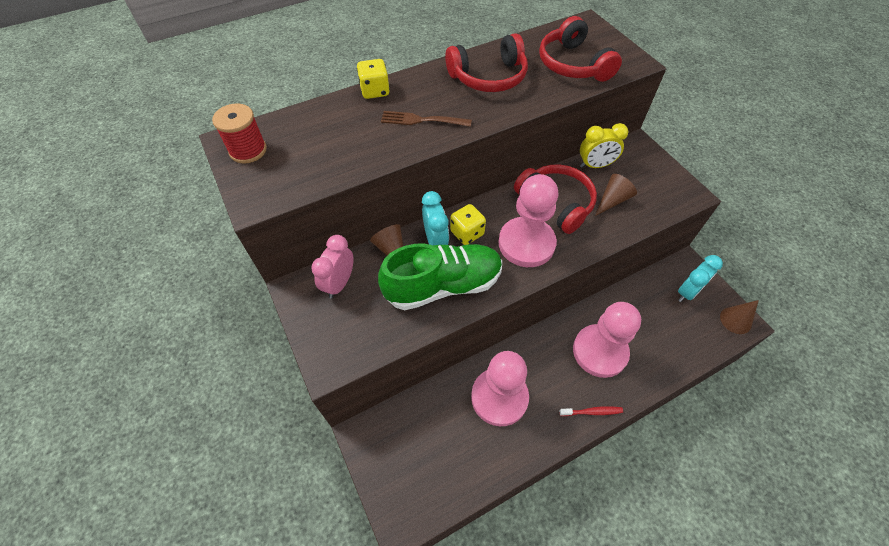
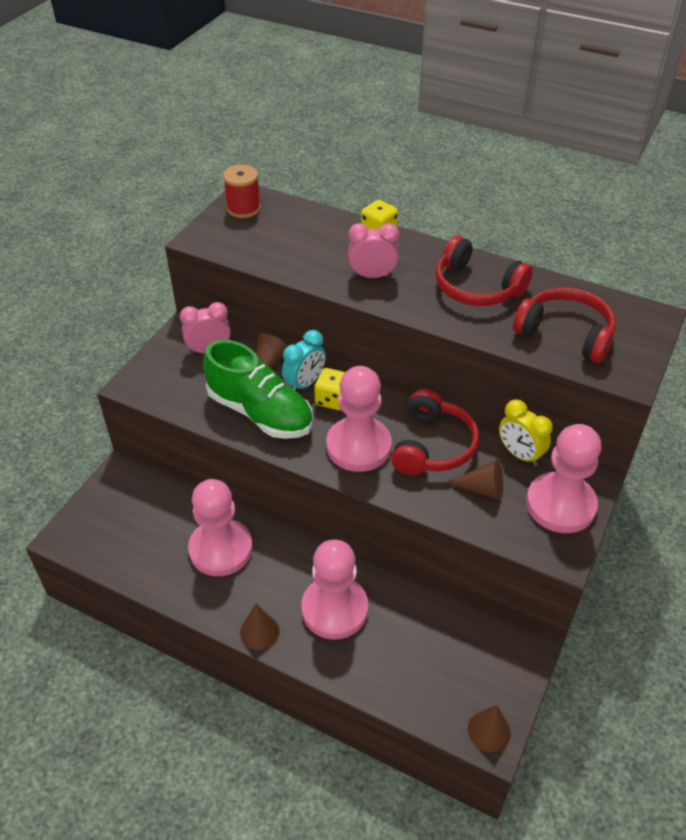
camera: 55 degrees right, 10 degrees down
brown fork [381,111,472,127] -> pink clock [348,223,400,278]
red headphones [539,16,622,82] -> red headphones turned 90 degrees clockwise [513,287,616,363]
red toothbrush [559,406,623,416] -> brown cone [240,604,280,650]
turquoise clock [678,255,723,302] -> none
none -> pink pawn [526,424,601,533]

